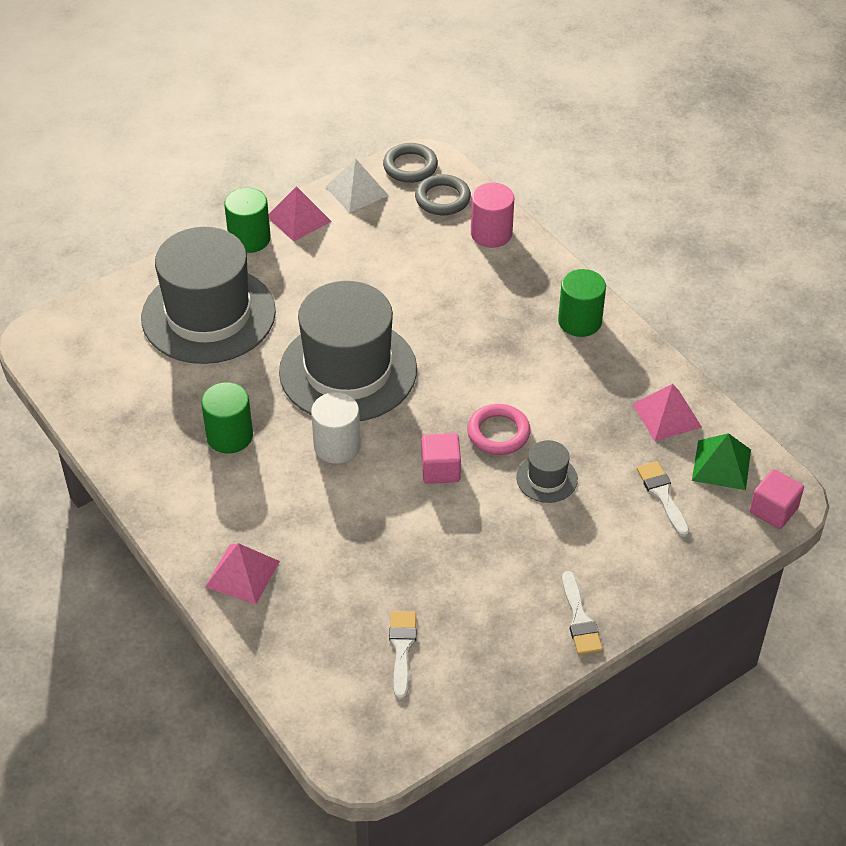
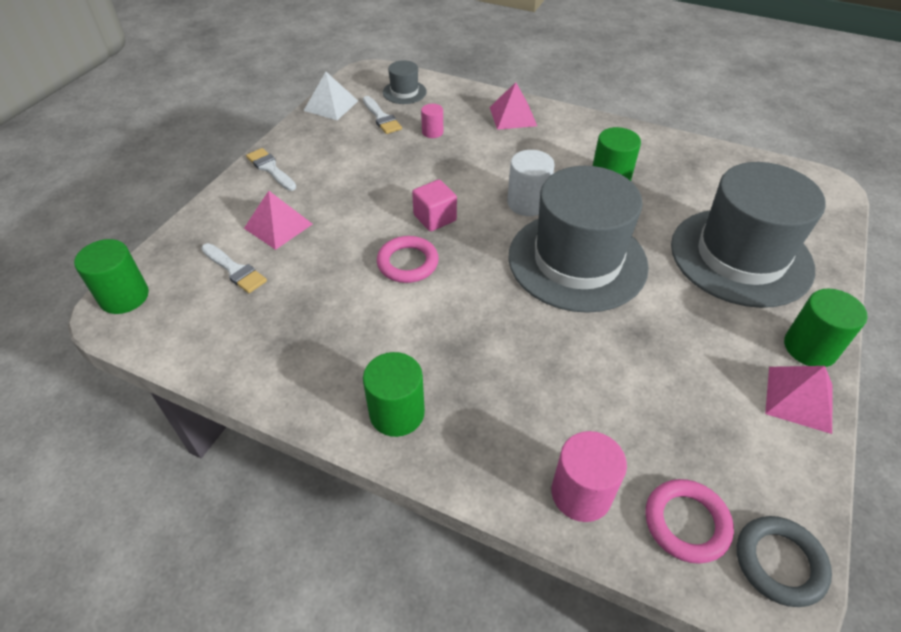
camera: 150 degrees right, 0 degrees up
white pyramid [326,159,389,213] -> white pyramid moved to [304,72,358,120]
grey ring [415,174,471,215] -> pink ring [645,479,734,564]
grey hat [516,440,578,503] -> grey hat moved to [383,60,427,104]
pink pyramid [633,384,702,441] -> pink pyramid moved to [244,191,313,250]
green pyramid [692,433,751,490] -> none
pink cube [750,469,804,529] -> green cylinder [74,239,149,314]
none -> pink cylinder [421,104,443,138]

